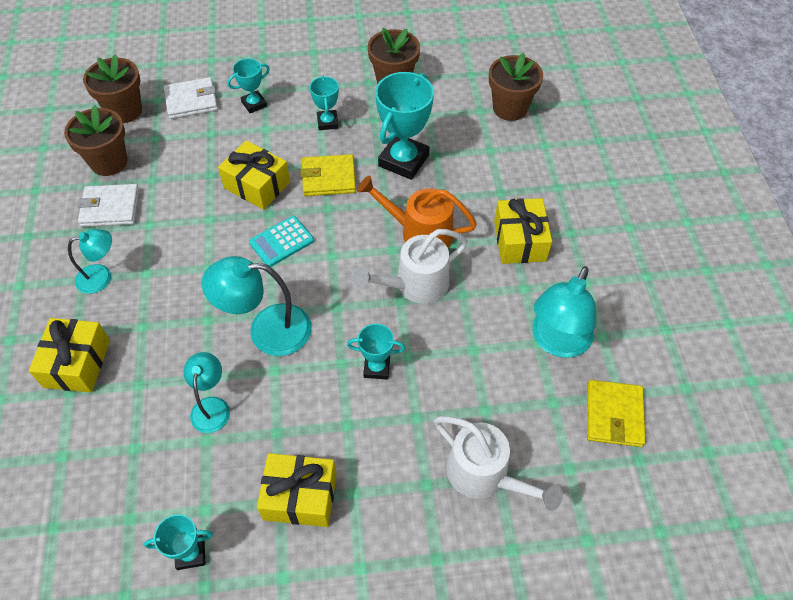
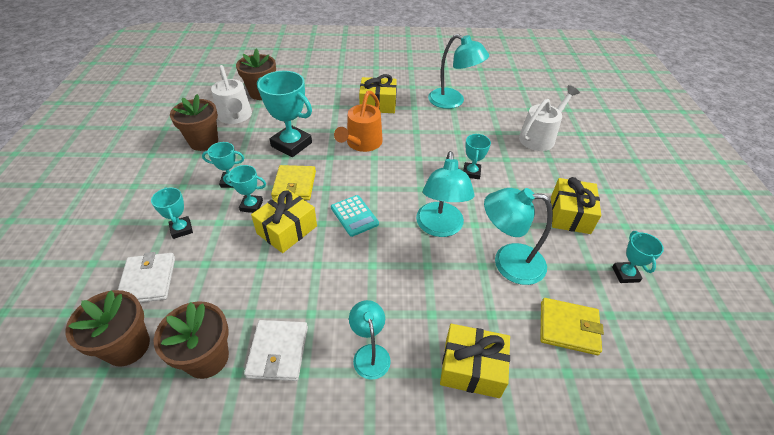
camera: 85 degrees left, 10 degrees down
turquoise lamp [183,352,230,433] -> turquoise lamp [484,188,553,285], size x1.65
white watering can [353,229,468,304] -> white watering can moved to [211,65,252,124]
yellow wallet [587,380,646,447] -> yellow wallet moved to [540,298,604,355]
none -> turquoise trophy [223,165,266,213]

